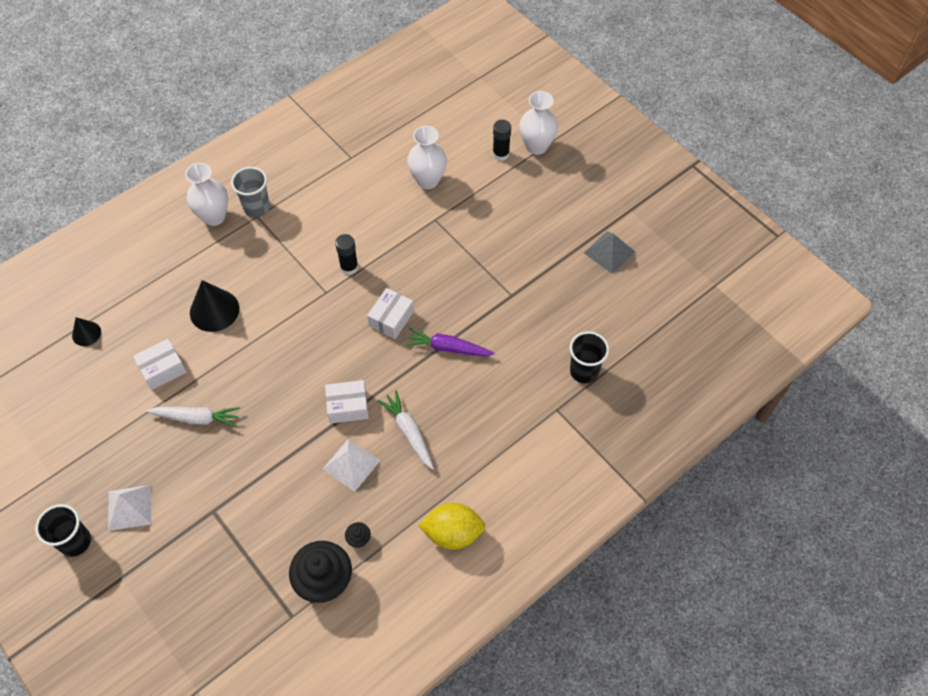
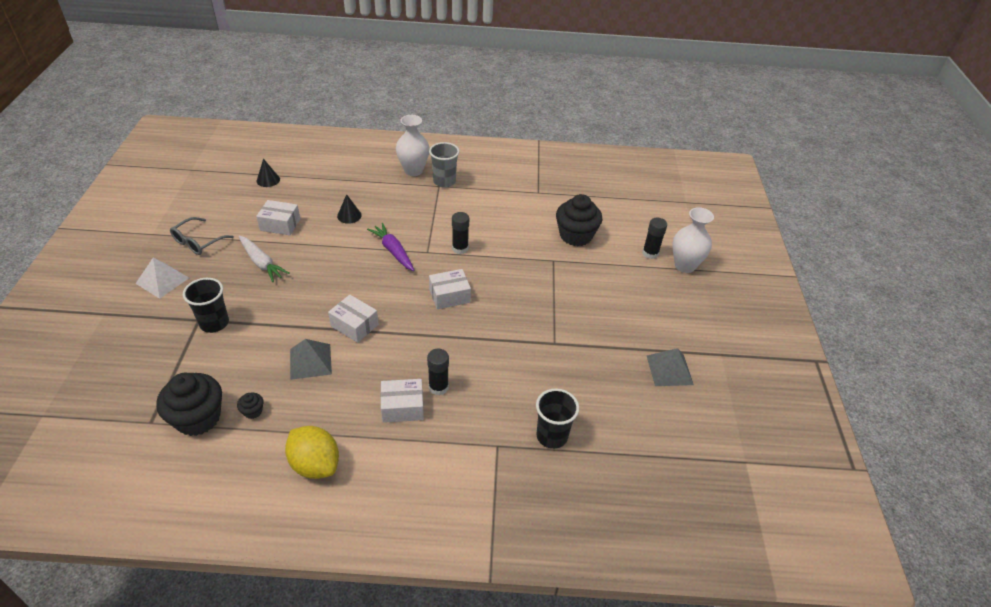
camera: 40 degrees right, 15 degrees down
black cup [35,504,91,557] -> black cup moved to [183,278,229,333]
black cone [190,280,239,332] -> black cone [337,194,362,224], size x0.57
white pyramid [323,438,381,492] -> grey pyramid [290,339,332,380]
white carrot [378,390,434,470] -> none
purple carrot [405,328,495,356] -> purple carrot moved to [367,223,414,271]
white vase [407,126,447,189] -> black cupcake [556,194,603,246]
none -> grey glasses [170,217,234,255]
none -> white box [381,379,424,423]
none -> black glue stick [427,349,449,395]

